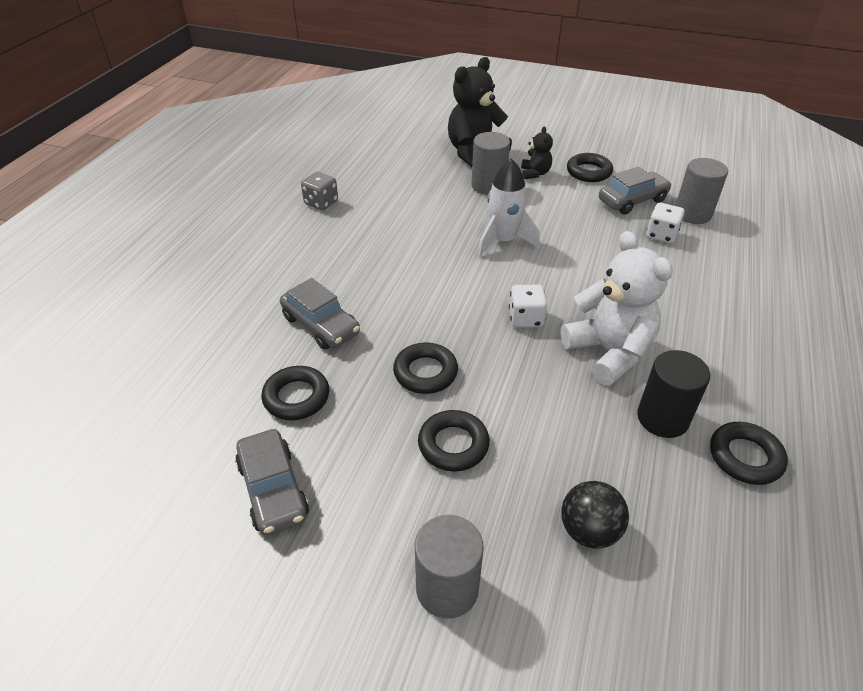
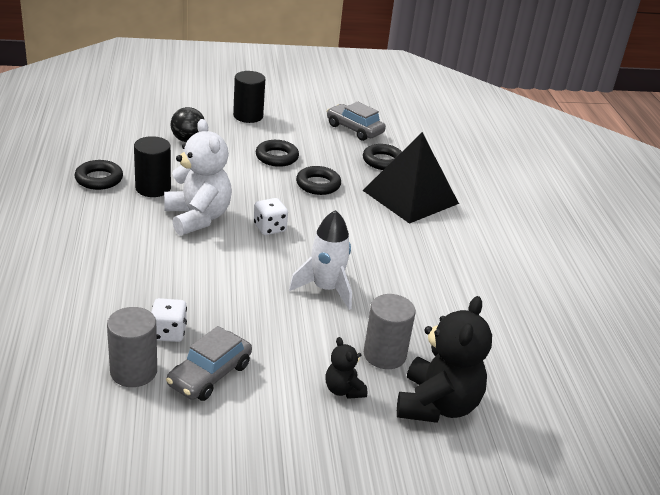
camera: 150 degrees right, 10 degrees down
grey car [280,278,360,350] -> black pyramid [362,132,459,224]
grey dice [301,172,338,210] -> none
grey cylinder [415,515,484,619] -> black cylinder [233,71,265,123]
white teddy bear [561,231,673,386] -> white teddy bear turned 150 degrees counterclockwise [164,119,232,235]
black ring [567,153,613,182] -> none

